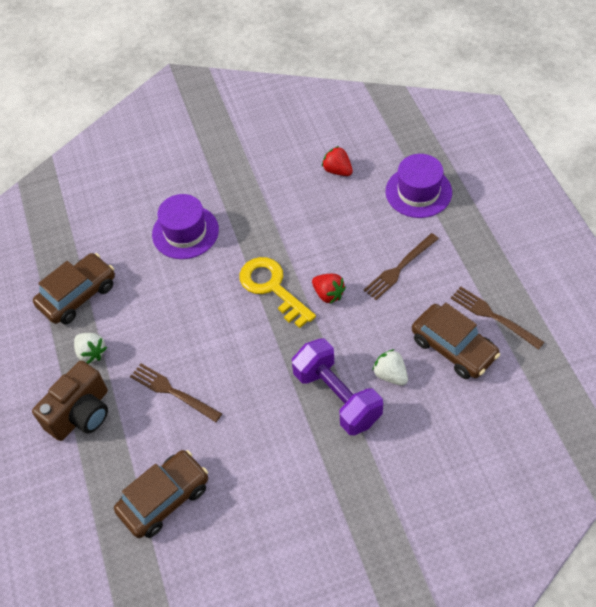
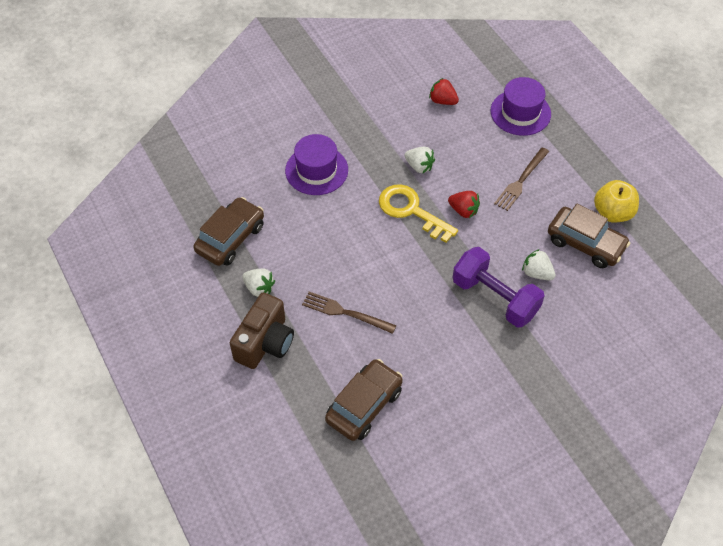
camera: 15 degrees left, 0 degrees up
brown fork [451,287,545,350] -> yellow apple [594,180,639,223]
none -> white strawberry [404,147,435,173]

